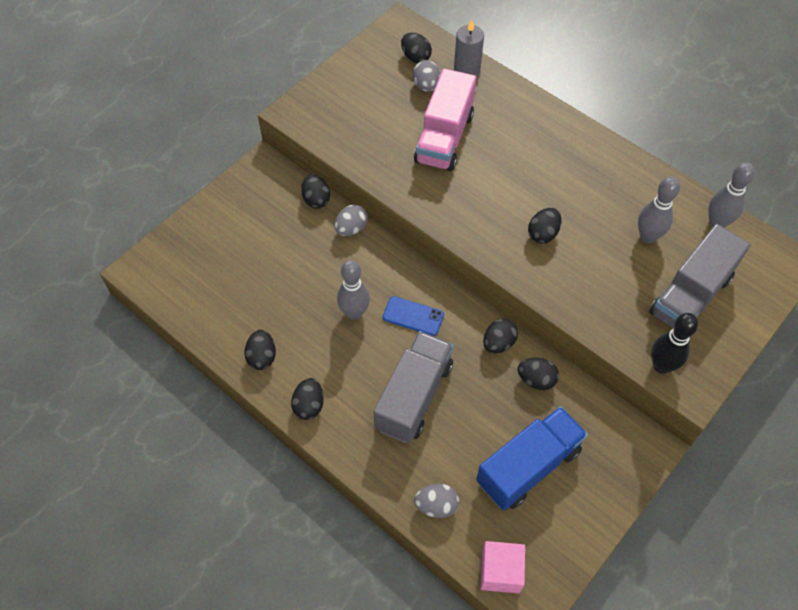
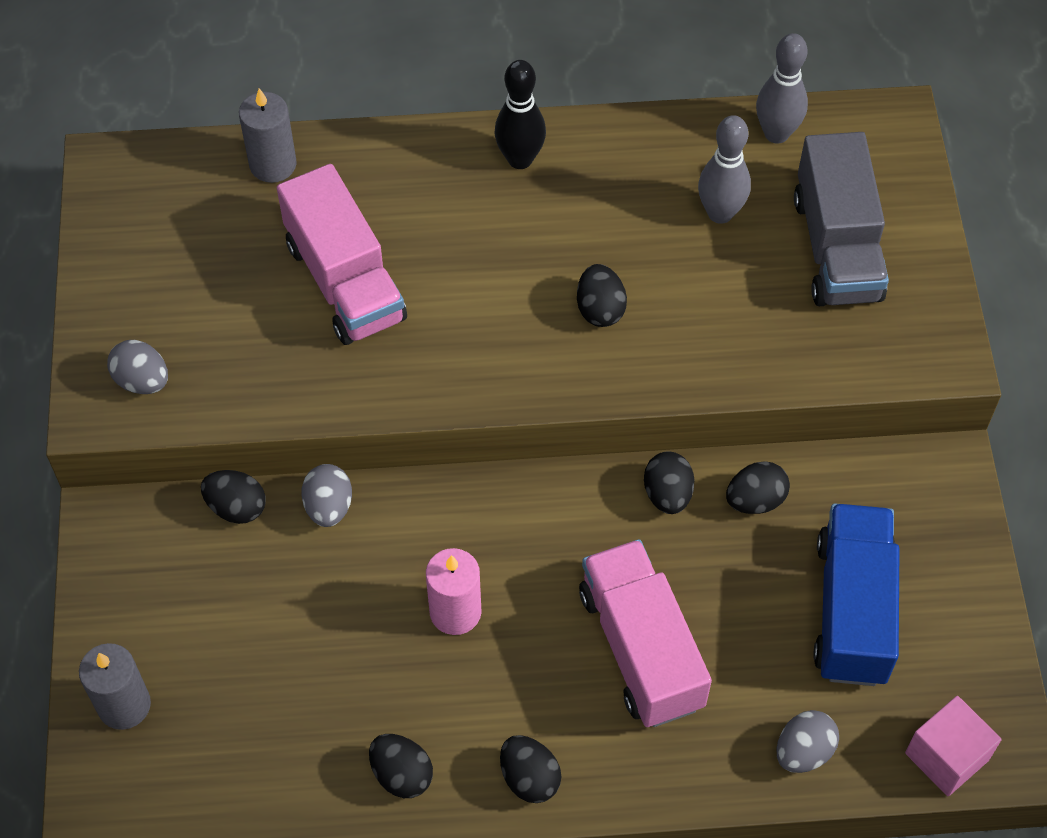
camera: 45 degrees left, 0 degrees up
grey bowling pin [337,260,370,320] -> pink candle [426,548,482,635]
grey truck [374,331,454,443] -> pink truck [579,539,712,727]
blue phone [383,296,444,336] -> none
black egg [401,33,432,63] -> none
grey egg [413,60,440,92] -> grey egg moved to [107,340,168,394]
black bowling pin [651,313,698,374] -> black bowling pin moved to [494,60,546,169]
none -> grey candle [79,643,151,730]

